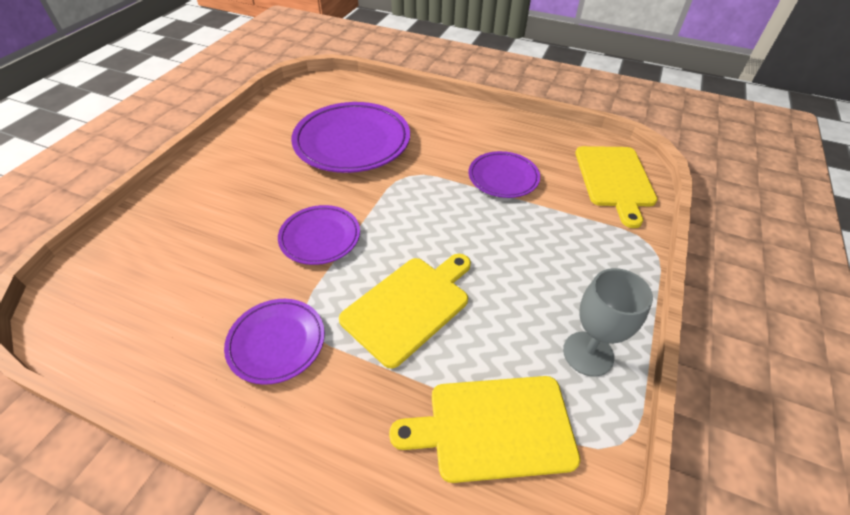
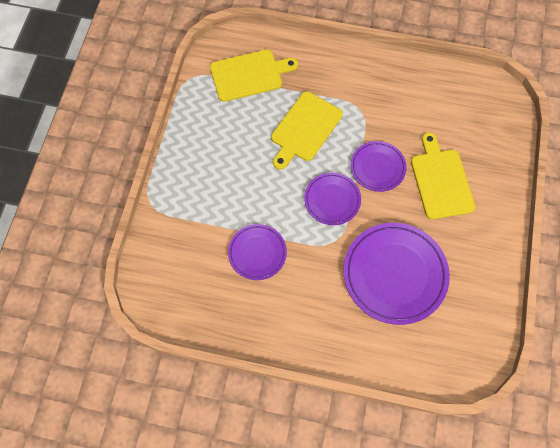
camera: 170 degrees right, 20 degrees up
purple plate [224,299,325,385] -> purple plate moved to [304,173,361,225]
grey goblet [563,268,653,377] -> none
yellow cutting board [575,146,658,228] -> yellow cutting board moved to [411,133,475,219]

